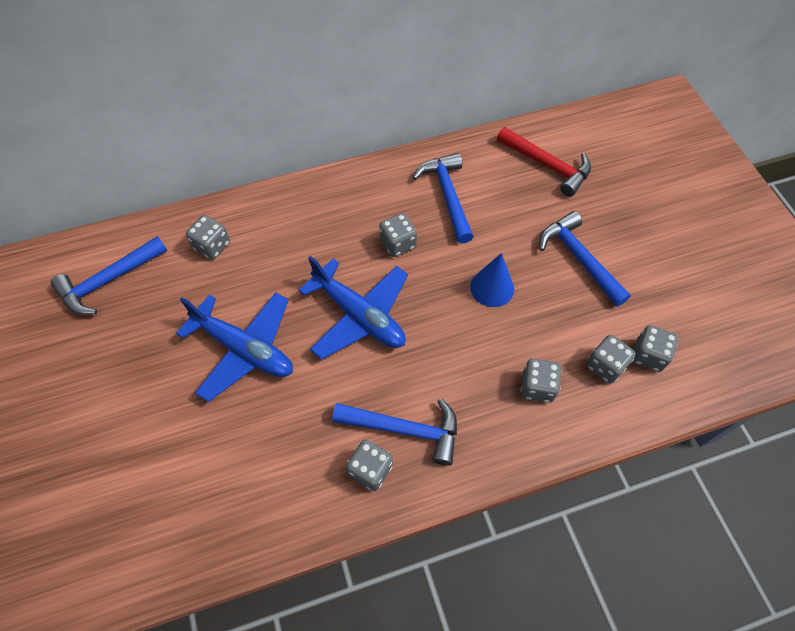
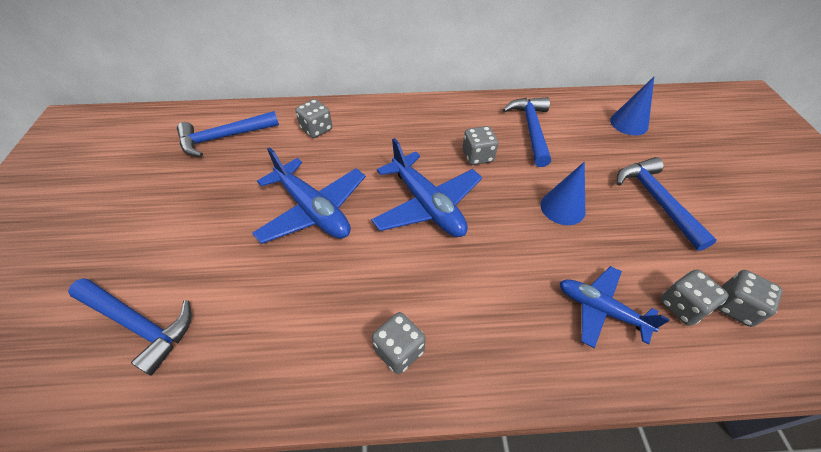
camera: 15 degrees right, 10 degrees down
blue hammer [332,398,457,466] -> blue hammer moved to [68,278,192,376]
red hammer [497,127,591,197] -> blue cone [610,77,654,135]
grey dice [521,359,562,403] -> blue plane [559,266,670,348]

